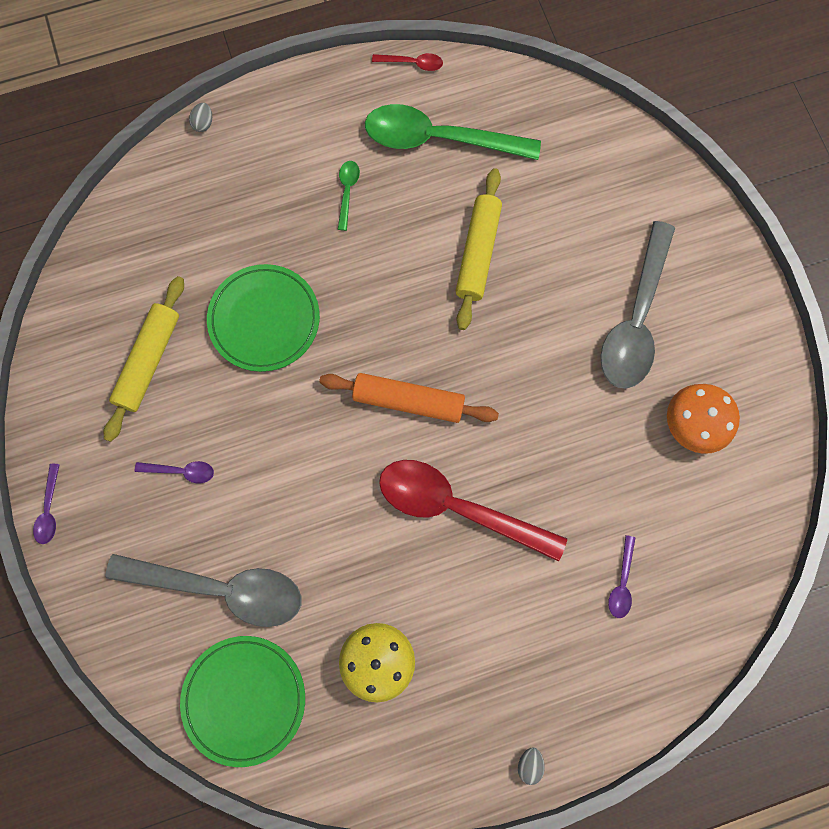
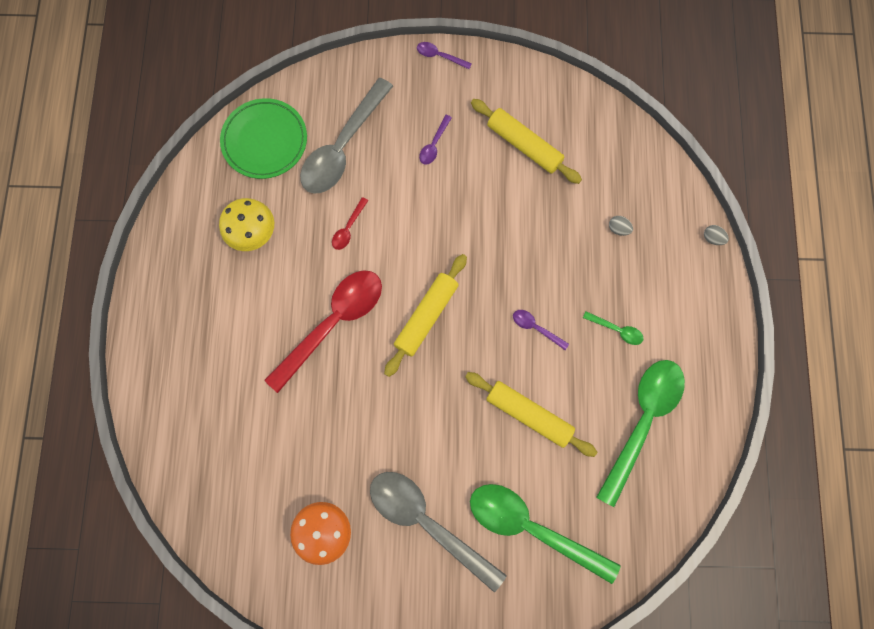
camera: 110 degrees right, 0 degrees up
green plate [207,264,320,372] -> none
orange rolling pin [319,373,499,423] -> yellow rolling pin [384,254,467,377]
red spoon [372,53,443,71] -> red spoon moved to [332,197,368,250]
grey egg [518,747,545,785] -> grey egg moved to [609,216,633,236]
purple spoon [608,535,635,618] -> purple spoon moved to [513,310,569,350]
none -> green spoon [470,484,621,584]

